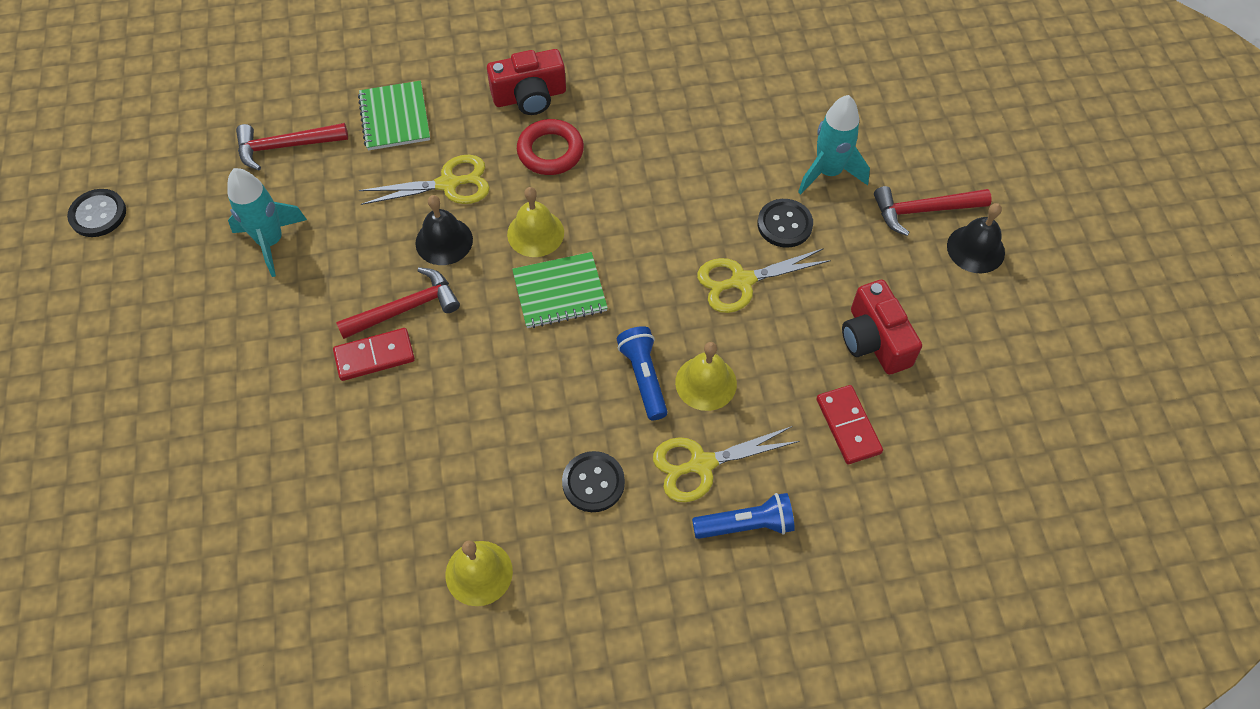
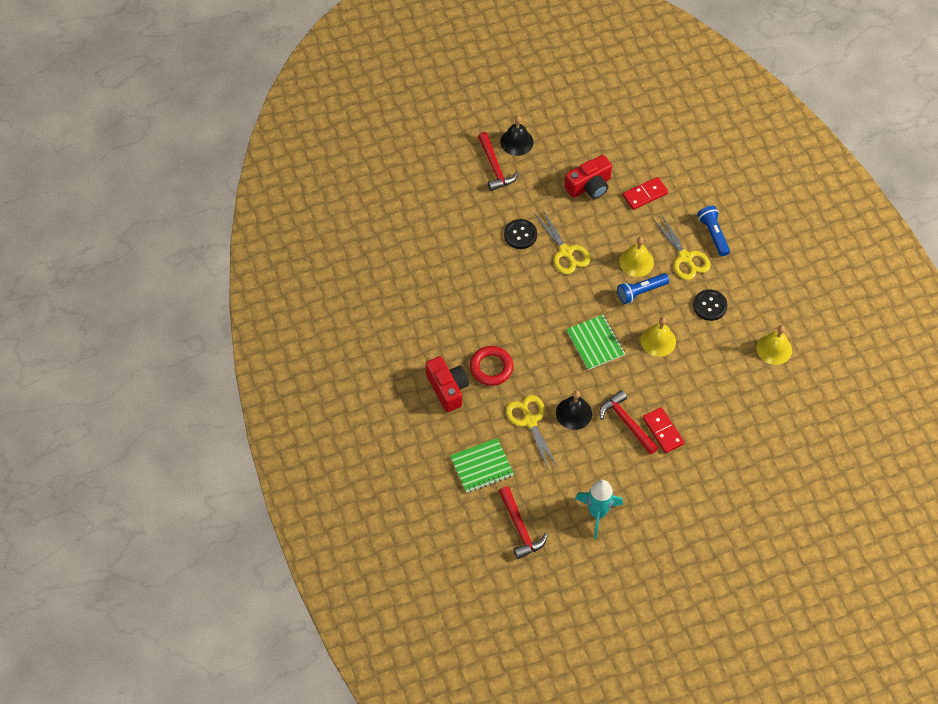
camera: 100 degrees left, 0 degrees up
black button [67,189,126,237] -> none
yellow bell [507,187,564,257] -> yellow bell moved to [641,317,676,357]
turquoise rocket [798,95,870,195] -> none

